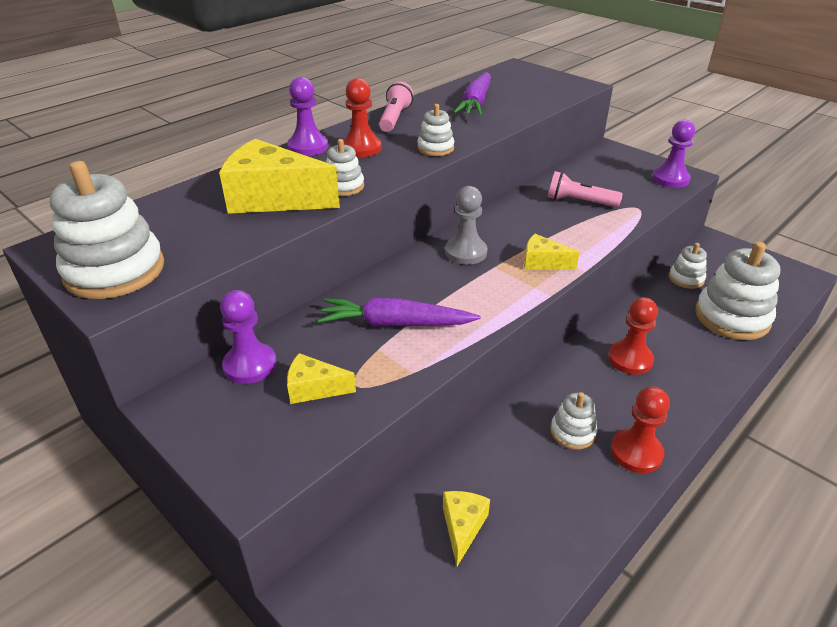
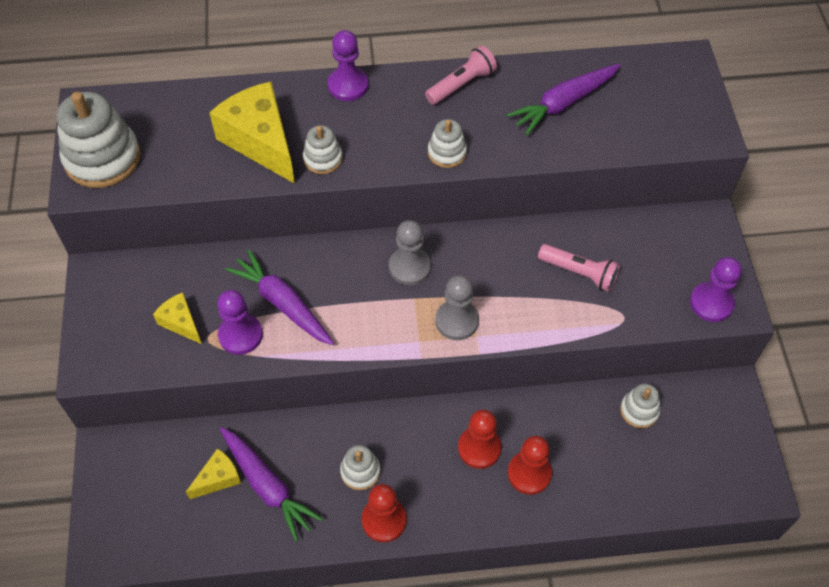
camera: 40 degrees right, 20 degrees up
purple pawn [220,290,277,384] -> purple pawn moved to [217,290,263,355]
red pawn [343,78,382,158] -> red pawn moved to [508,436,552,495]
yellow cheese [524,234,580,270] -> grey pawn [435,275,479,340]
pink flashlight [548,171,623,207] -> pink flashlight turned 150 degrees clockwise [538,244,620,292]
white stacking toy [695,242,780,340] -> none
none -> purple carrot [220,427,323,542]

